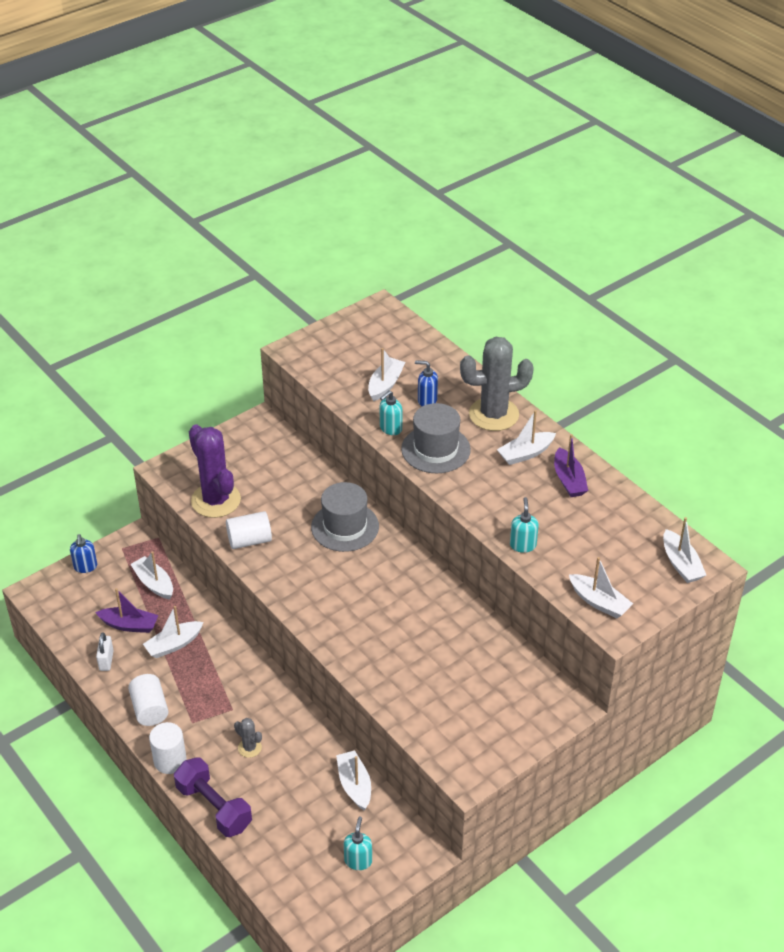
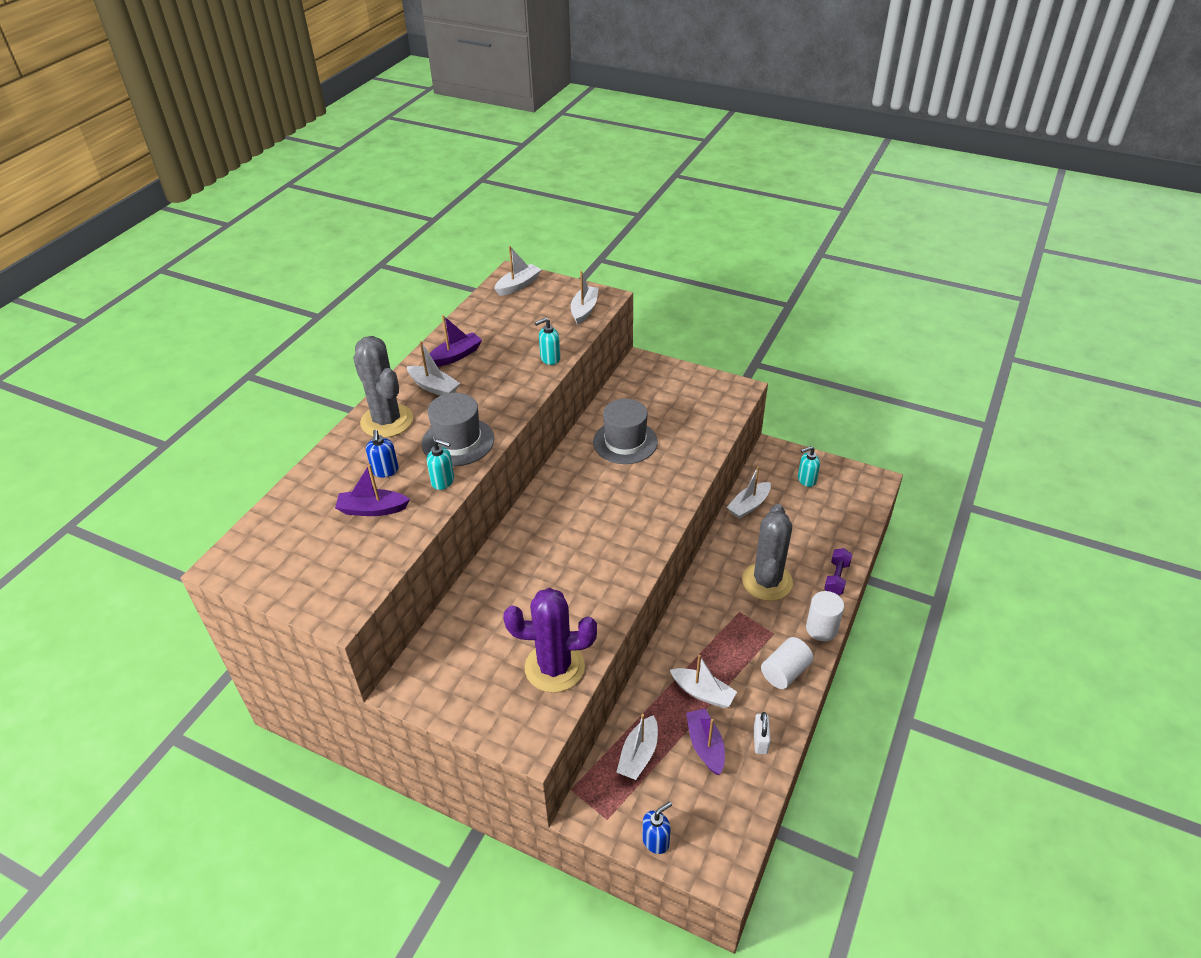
camera: 115 degrees left, 0 degrees up
white padlock [96,632,114,671] -> white padlock turned 60 degrees counterclockwise [754,712,771,754]
purple dumbbell [174,757,252,837] -> purple dumbbell [824,548,852,595], size x0.62
purple cactus [189,425,241,518] -> purple cactus turned 60 degrees clockwise [503,588,597,693]
white cylinder [226,511,272,549] -> none
grey cactus [234,718,262,758] -> grey cactus [742,504,793,601], size x2.27
grey hat [311,482,379,552] -> grey hat moved to [593,399,658,464]
white boat [368,348,405,401] -> purple boat [335,464,410,516]

